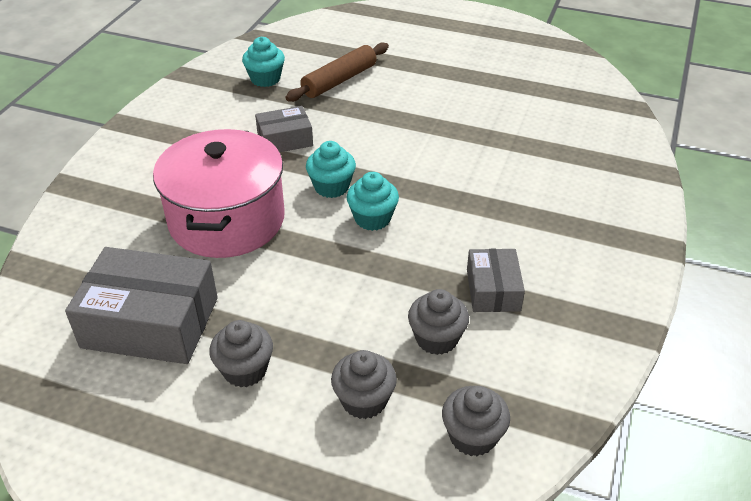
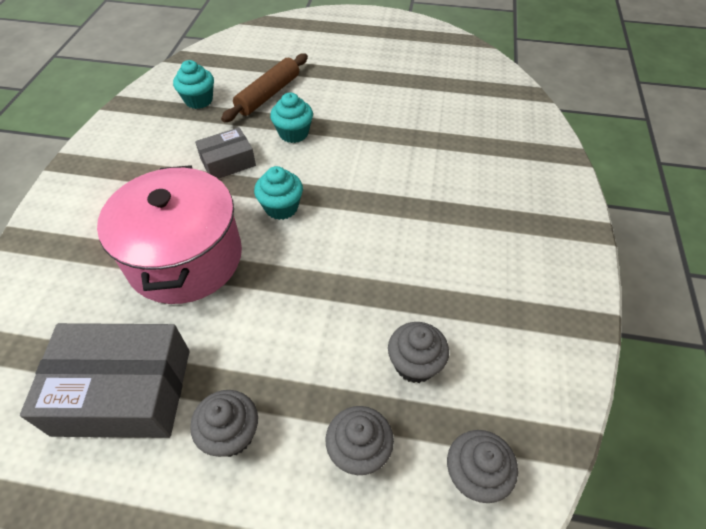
camera: 10 degrees left, 10 degrees up
turquoise cupcake [347,172,399,231] -> turquoise cupcake moved to [270,93,313,143]
grey box [467,249,525,312] -> none

